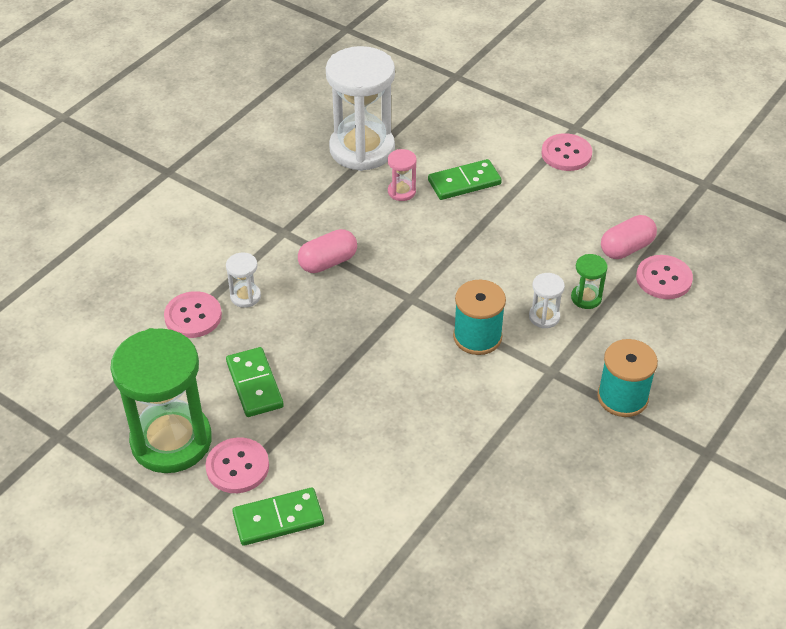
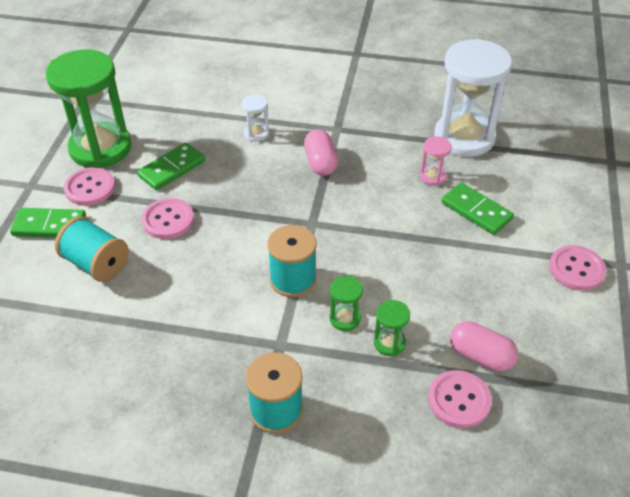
camera: 65 degrees right, 0 degrees up
pink button [164,291,222,338] -> pink button moved to [141,198,194,239]
green domino [232,488,324,546] -> green domino turned 45 degrees counterclockwise [10,208,86,238]
pink capsule [298,229,357,273] -> pink capsule turned 45 degrees clockwise [304,129,338,176]
white hourglass [529,273,565,328] -> green hourglass [330,276,363,331]
none -> turquoise spool [55,216,129,282]

